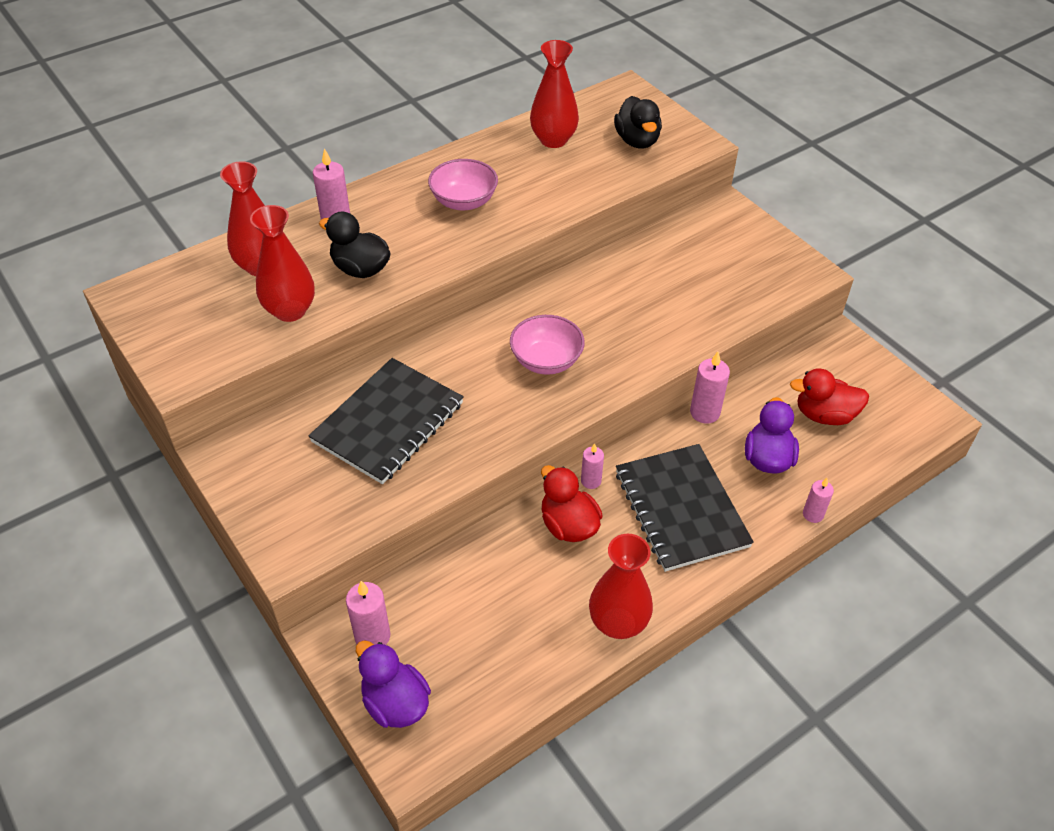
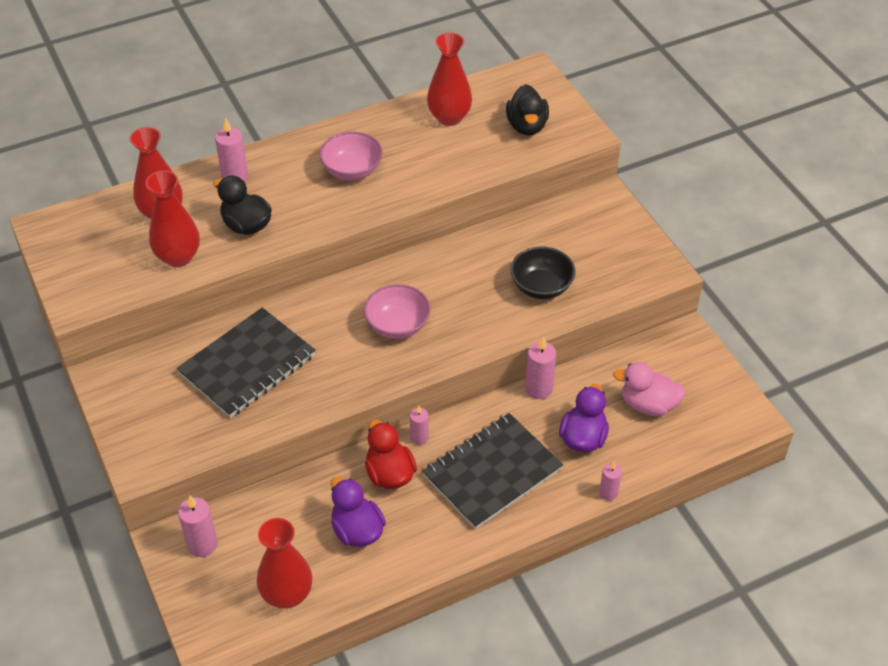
camera: 10 degrees right, 0 degrees up
purple duck [356,640,431,728] -> purple duck moved to [331,477,386,547]
red vase [589,534,653,639] -> red vase moved to [257,518,312,609]
black notebook [616,444,754,572] -> black notebook turned 60 degrees clockwise [422,413,563,529]
red duck [790,368,869,425] -> pink duck [613,362,685,416]
none -> black bowl [510,246,576,299]

